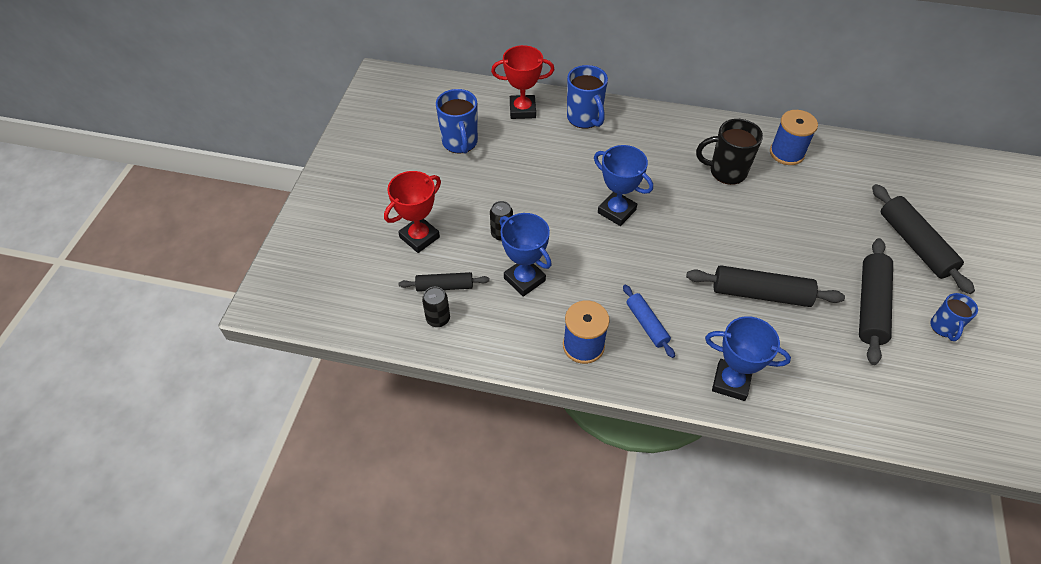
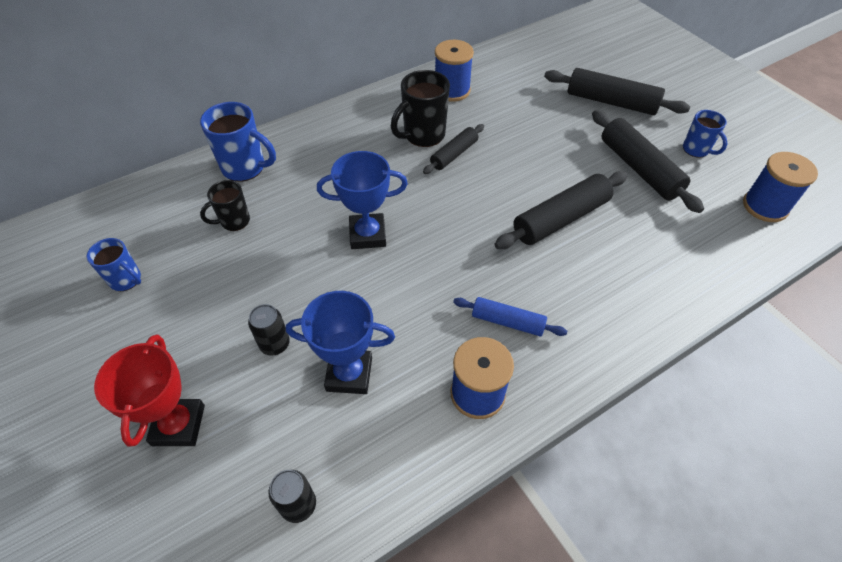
camera: 45 degrees left, 0 degrees up
black rolling pin [399,272,490,292] -> black rolling pin moved to [423,124,484,174]
blue mug [436,89,478,154] -> blue mug [87,238,141,291], size x0.62
red trophy [491,45,554,119] -> none
blue trophy [705,316,791,401] -> none
none -> black mug [200,180,250,231]
none -> blue spool [743,152,818,222]

